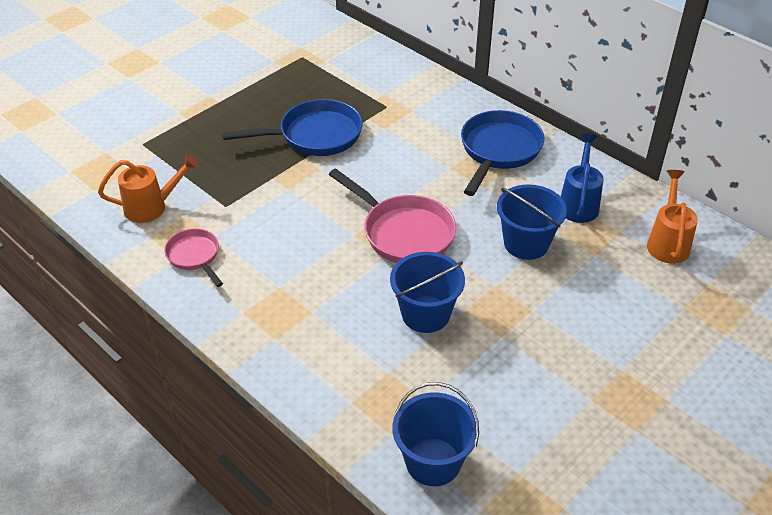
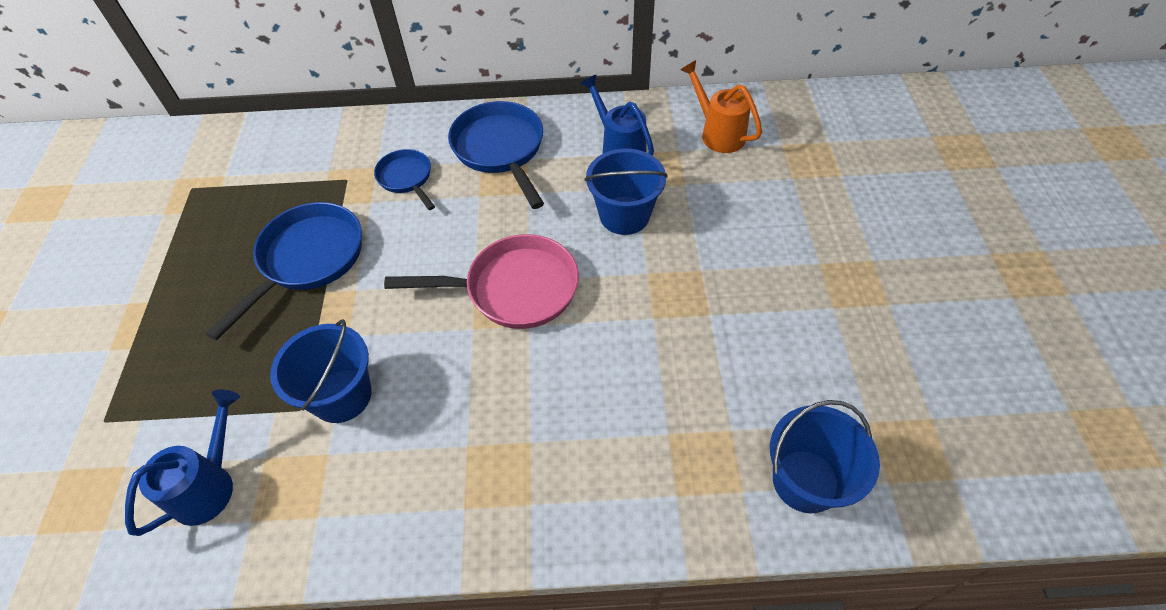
camera: 45 degrees left, 10 degrees up
orange watering can [98,154,199,223] -> blue watering can [125,390,240,536]
pink pan [164,229,223,287] -> none
blue bucket [390,252,465,333] -> blue bucket moved to [270,319,372,423]
none -> blue pan [374,149,435,210]

